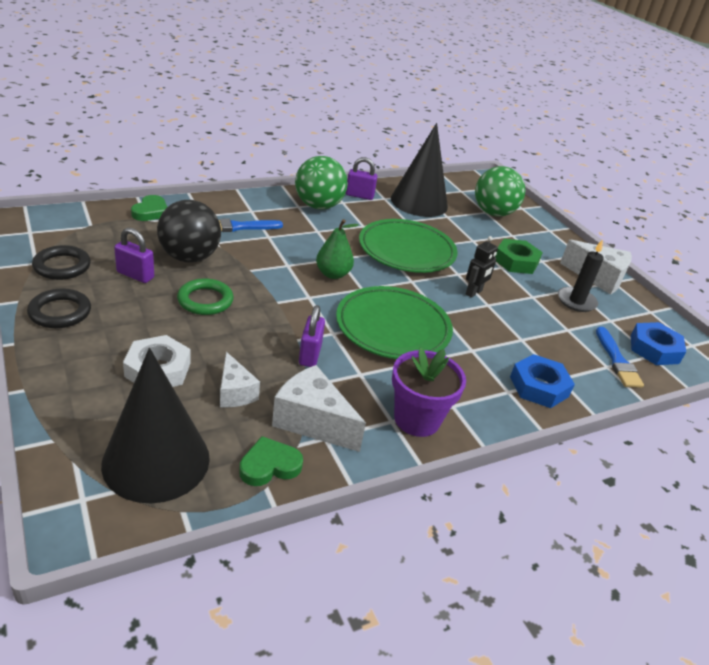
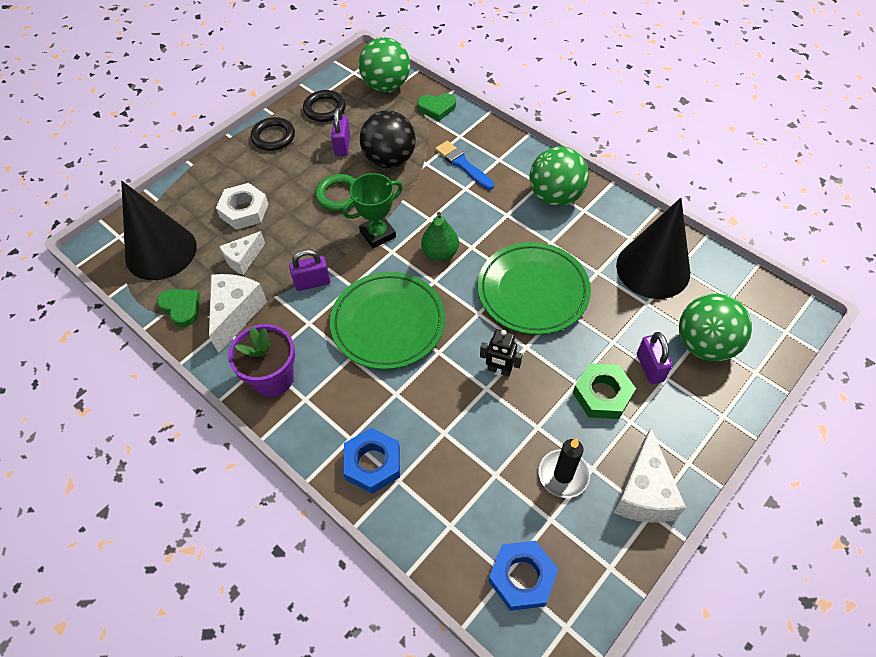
camera: 75 degrees right, 20 degrees up
purple padlock [346,157,378,200] -> purple padlock moved to [637,332,672,384]
blue brush [596,327,644,388] -> none
none -> green trophy [343,173,403,248]
none -> green ball [359,37,410,92]

